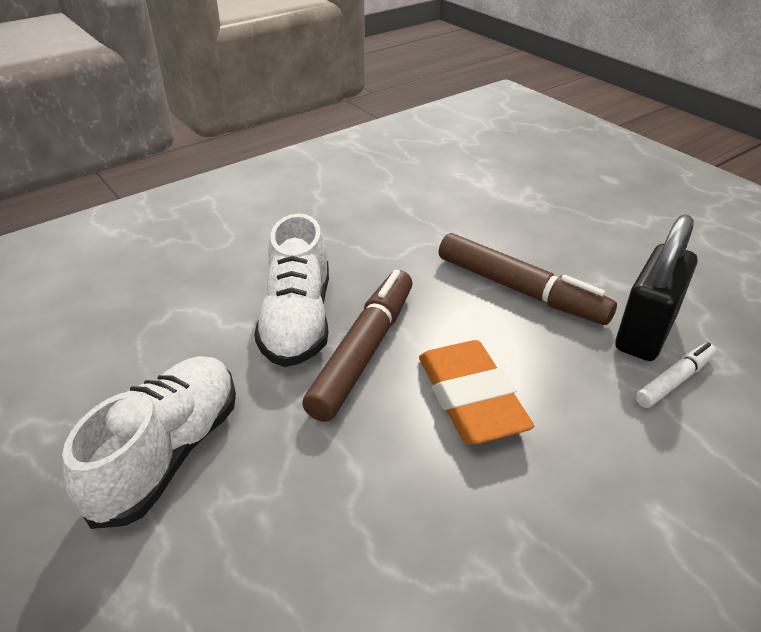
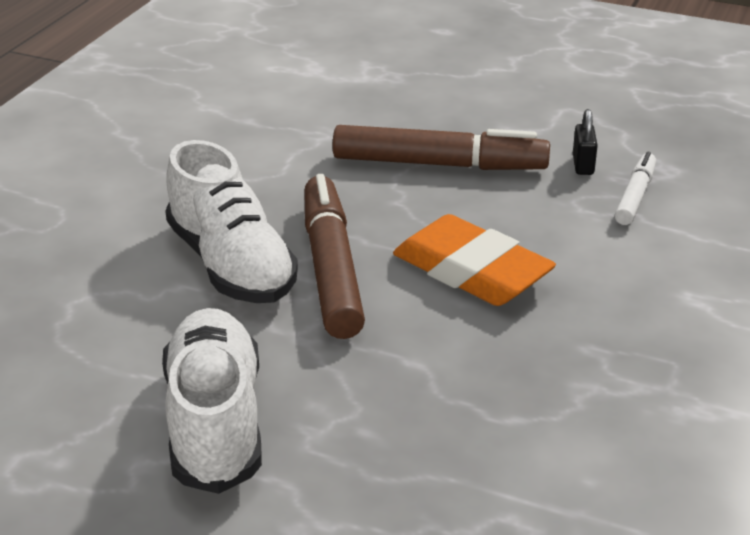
camera: 30 degrees left, 5 degrees down
black padlock [615,214,697,361] -> black padlock [573,109,598,175], size x0.43

